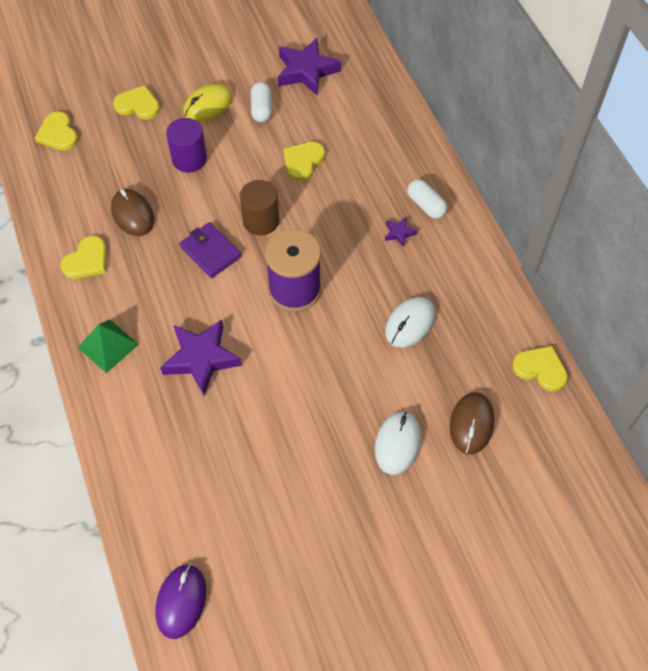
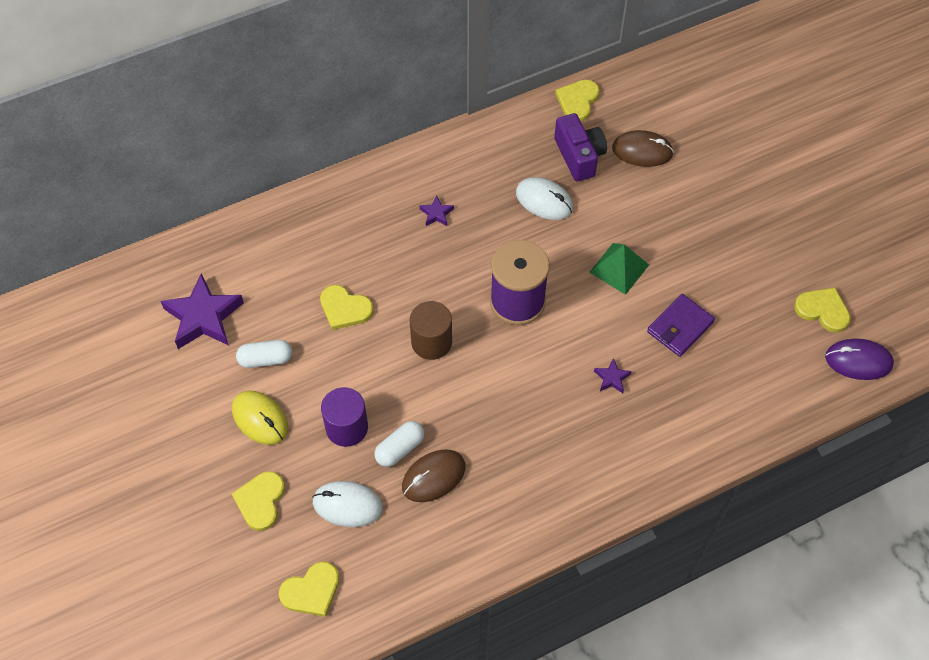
camera: 95 degrees left, 0 degrees up
yellow heart [60,236,106,279] -> yellow heart moved to [794,287,851,333]
green pyramid [77,320,139,373] -> green pyramid moved to [589,243,649,295]
purple star [160,320,242,395] -> purple star [594,358,632,393], size x0.45
purple wallet [180,222,241,278] -> purple wallet moved to [647,294,715,357]
white mouse [375,412,421,475] -> white mouse moved to [312,481,383,527]
white capsule [407,179,447,219] -> white capsule moved to [374,421,424,467]
none -> purple camera [554,113,607,181]

